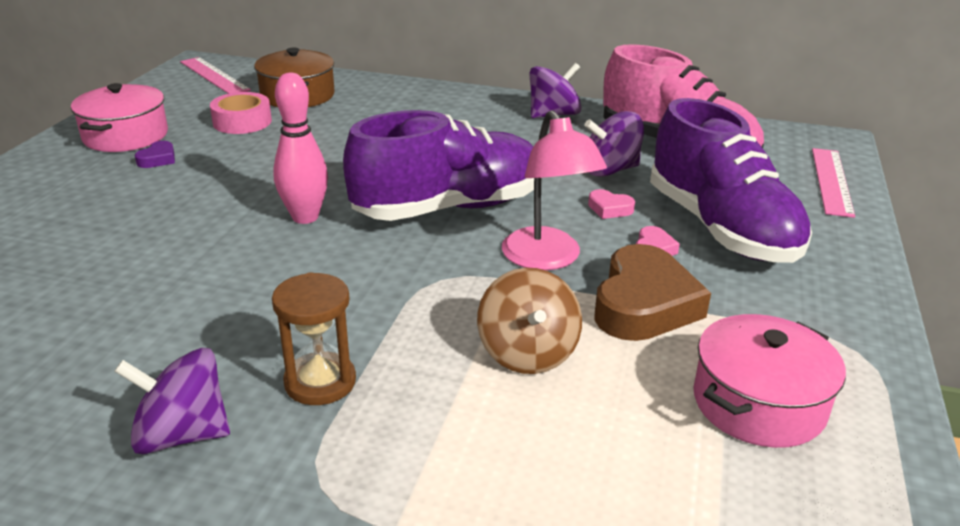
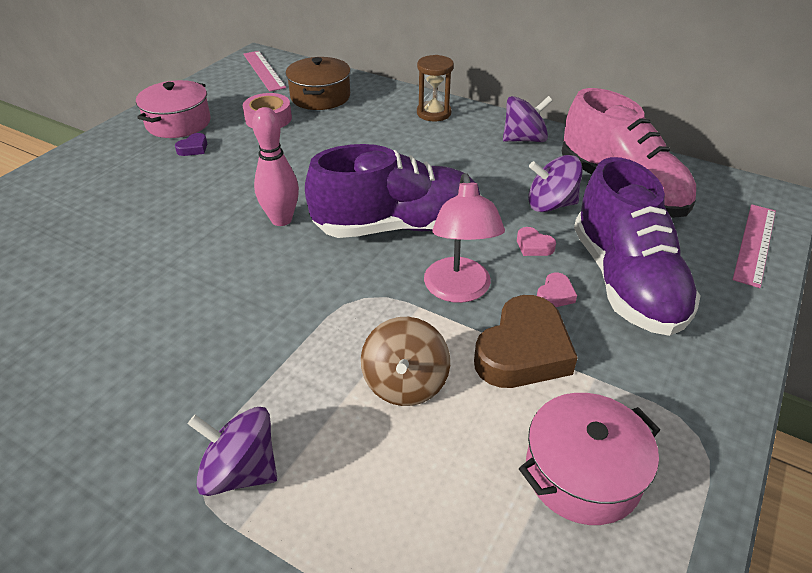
camera: 15 degrees right, 10 degrees up
purple spinning top [114,348,230,454] -> purple spinning top moved to [188,407,277,496]
brown hourglass [272,272,356,405] -> brown hourglass moved to [417,55,454,121]

